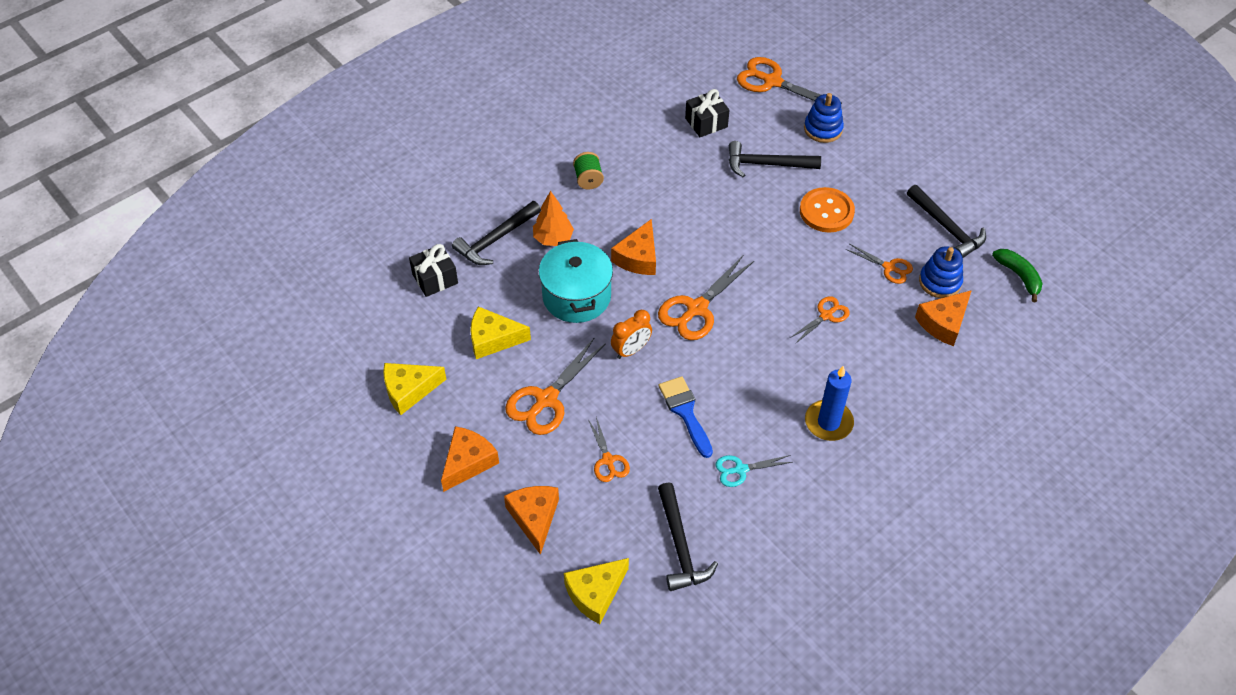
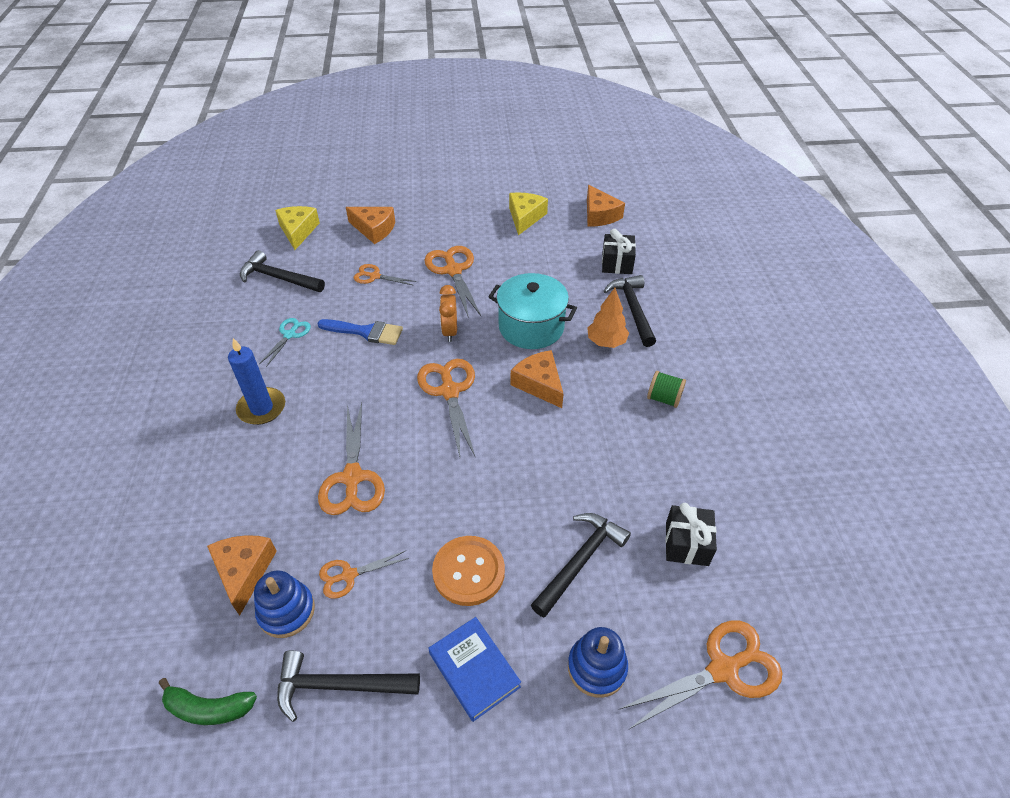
camera: 125 degrees right, 5 degrees down
orange cheese [441,426,499,492] -> orange cheese moved to [587,185,625,227]
yellow cheese [470,306,531,359] -> none
orange scissors [790,296,850,344] -> orange scissors [318,402,385,515], size x1.73
none -> blue book [428,617,521,722]

